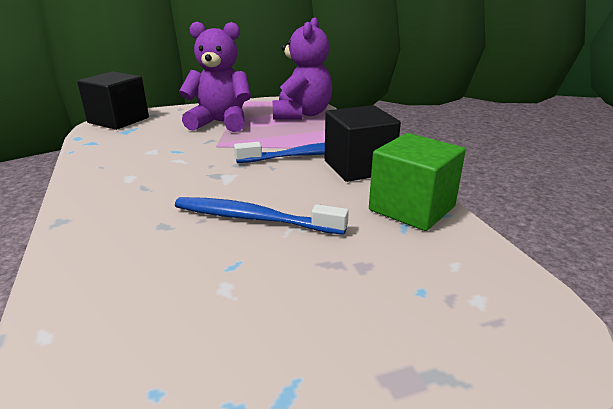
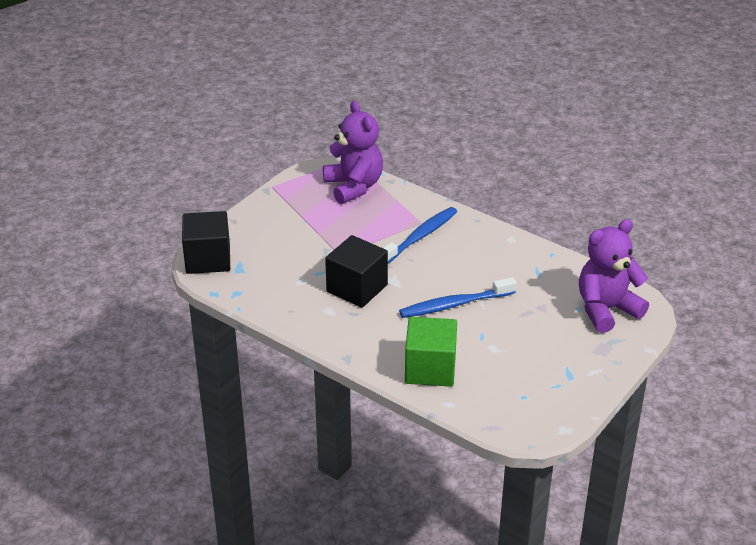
camera: 35 degrees left, 10 degrees up
purple teddy bear [179,22,251,132] -> purple teddy bear moved to [579,219,649,333]
black cube [325,105,401,182] -> black cube moved to [325,235,388,308]
green cube [369,133,466,231] -> green cube moved to [405,317,457,387]

